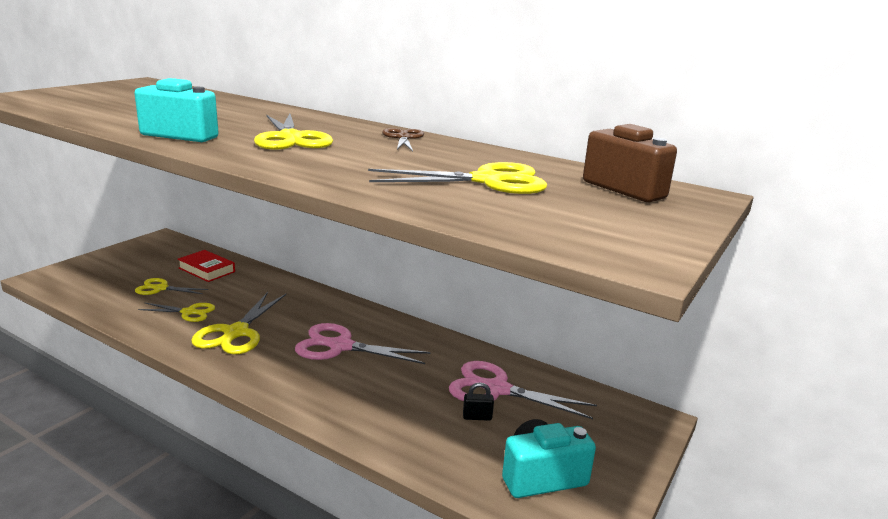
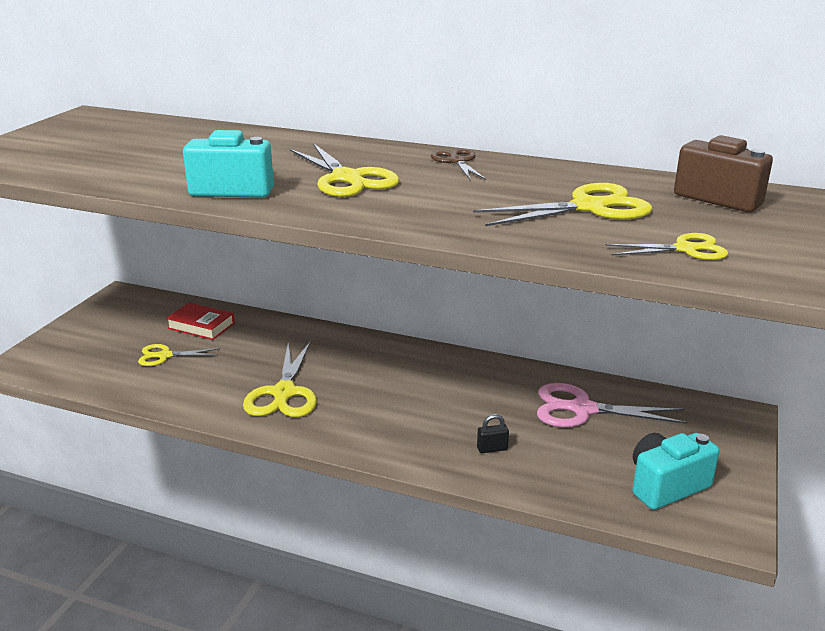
camera: 10 degrees left, 5 degrees up
yellow scissors [138,302,215,322] -> yellow scissors moved to [606,233,728,260]
pink scissors [295,323,431,364] -> none
black padlock [463,382,494,421] -> black padlock moved to [477,414,509,453]

